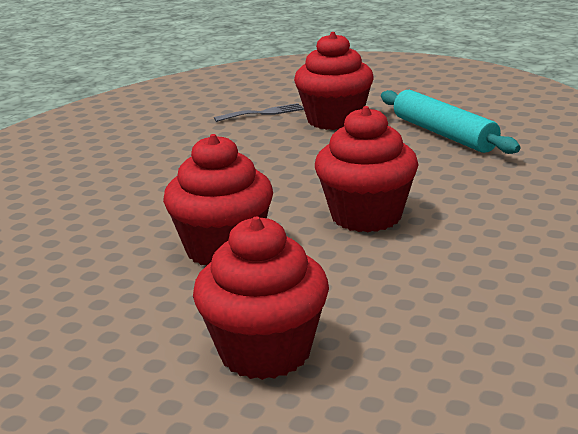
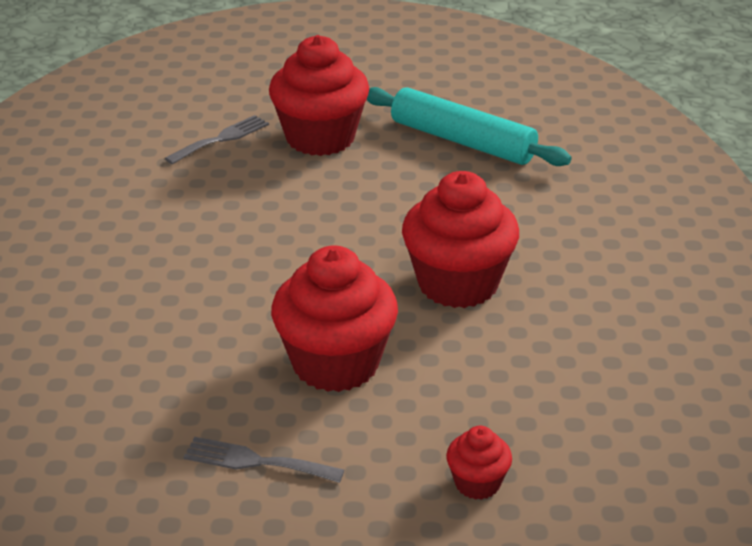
camera: 25 degrees left, 10 degrees up
red cupcake [193,216,329,380] -> red cupcake [446,426,512,500], size x0.48
none -> grey fork [184,437,344,483]

